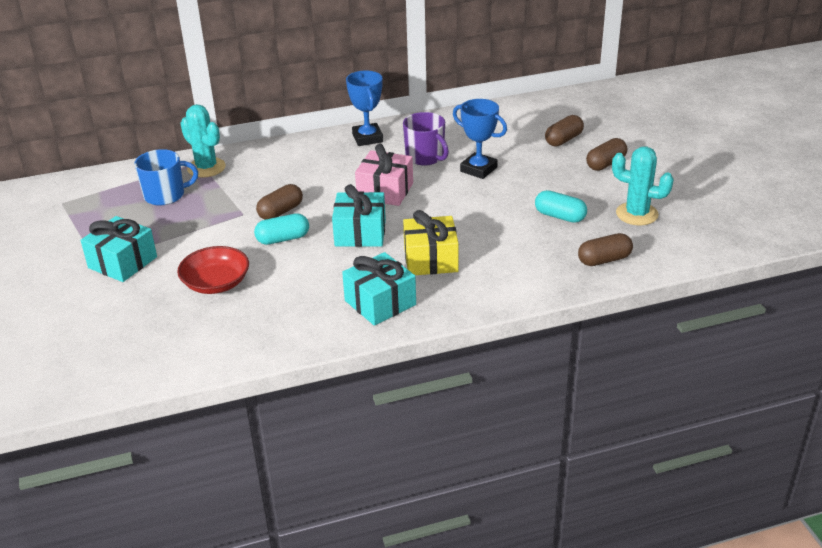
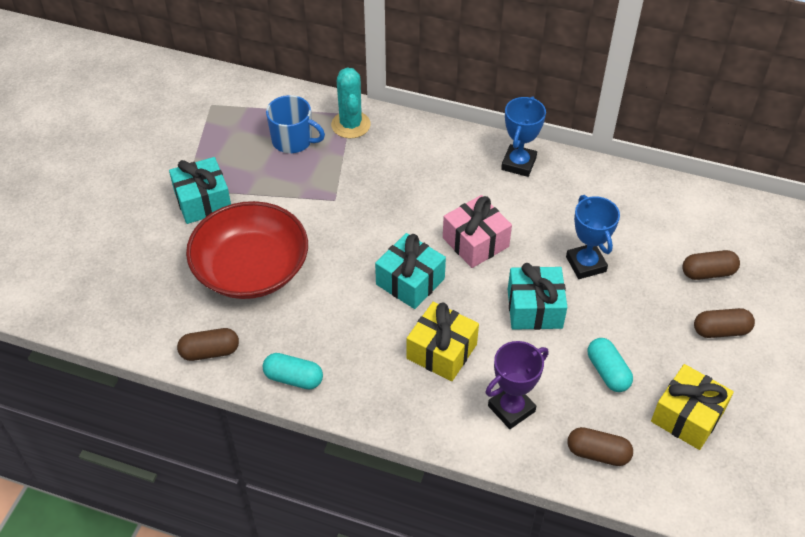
camera: 35 degrees right, 15 degrees up
red bowl [177,246,249,294] -> red bowl [186,201,308,299], size x1.72
turquoise capsule [254,213,309,245] -> turquoise capsule moved to [263,353,323,390]
brown capsule [256,184,303,220] -> brown capsule moved to [177,328,239,361]
turquoise gift [342,252,416,326] -> turquoise gift moved to [507,263,567,330]
purple mug [403,112,449,166] -> none
turquoise cactus [612,146,674,225] -> yellow gift [651,364,734,450]
none -> purple trophy [486,341,549,429]

